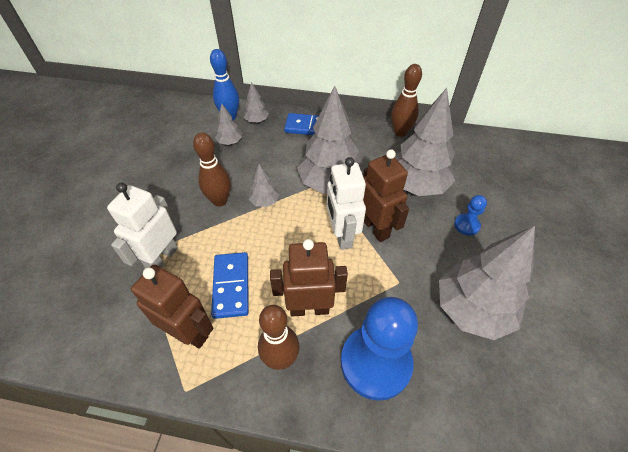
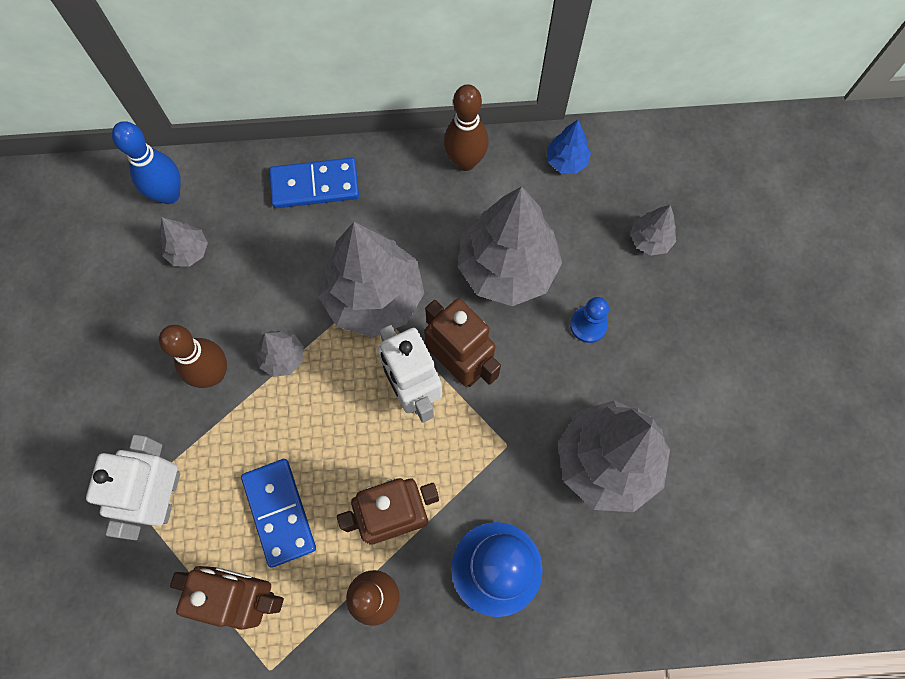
camera: 15 degrees left, 20 degrees up
grey tree [244,82,269,123] -> grey tree moved to [630,205,676,256]
none -> blue tree [546,120,591,174]

